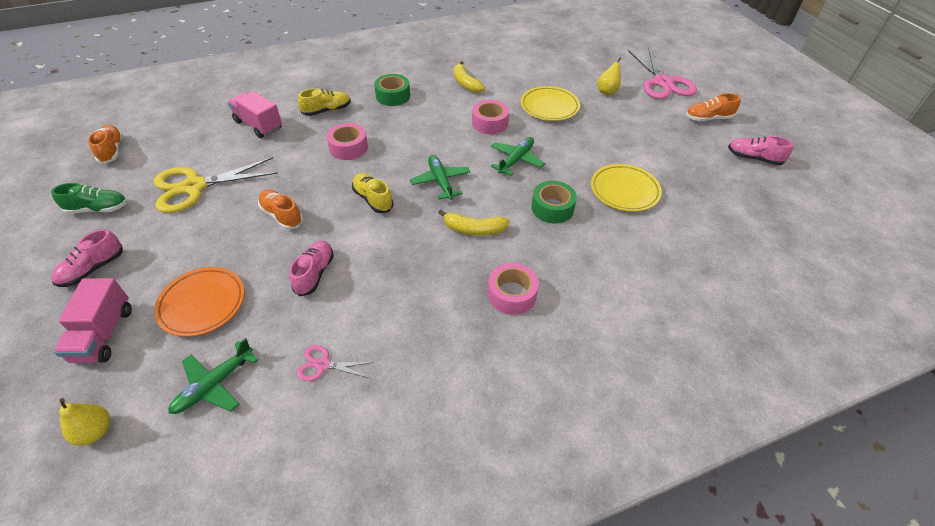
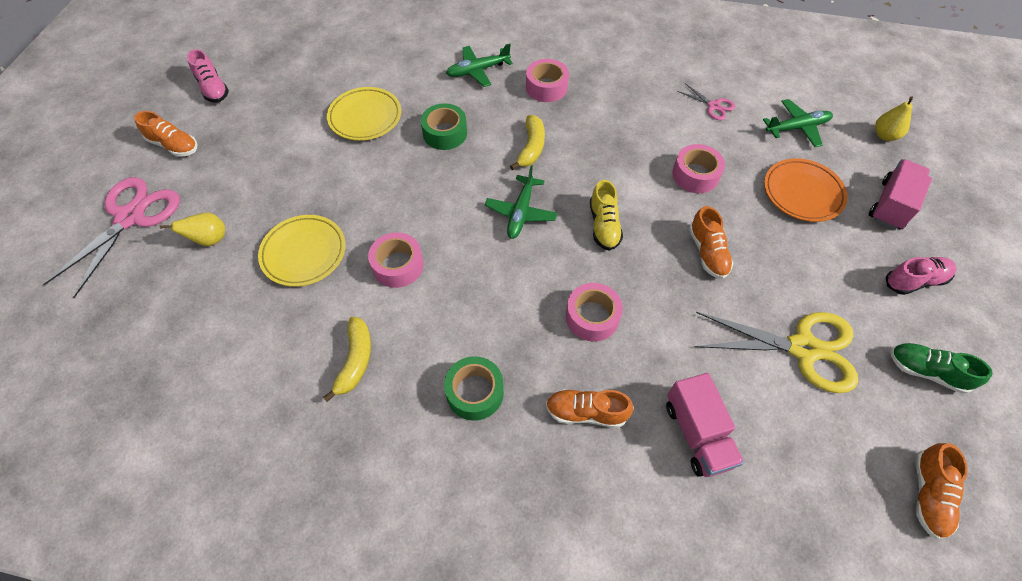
camera: 145 degrees left, 10 degrees up
pink shoe [289,241,334,296] -> pink tape [672,144,725,193]
yellow shoe [298,88,351,116] -> orange shoe [546,389,634,428]
yellow banana [438,210,510,236] -> yellow banana turned 60 degrees clockwise [510,115,545,170]
green plane [491,137,545,175] -> green plane moved to [446,44,513,87]

